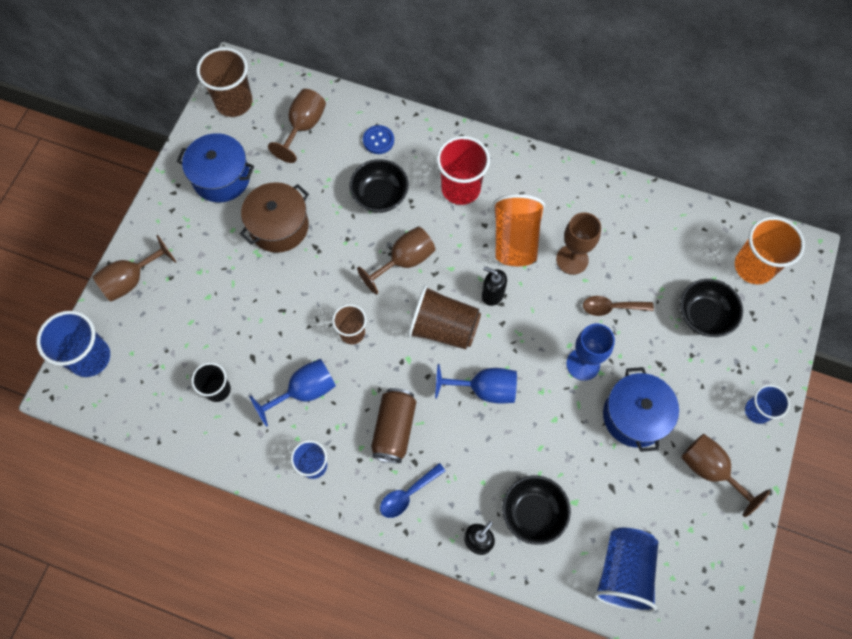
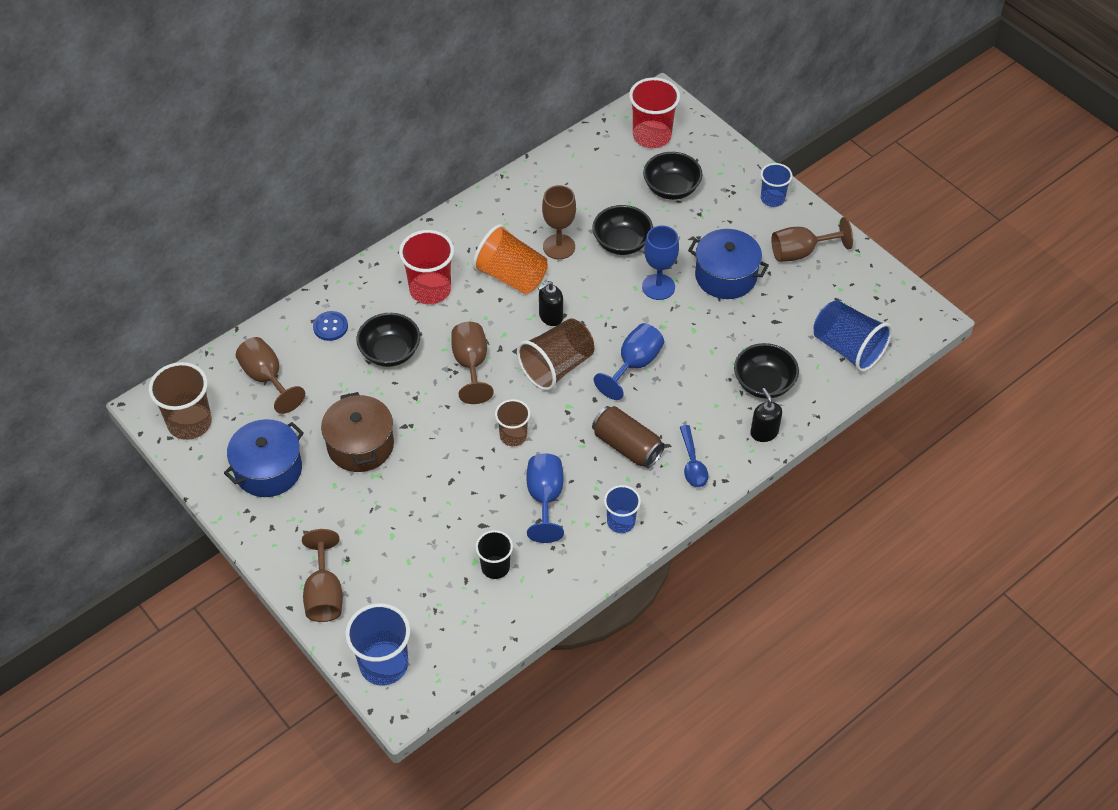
camera: 60 degrees left, 15 degrees down
brown spoon [583,296,654,316] -> black bowl [592,205,653,255]
orange cup [735,216,805,284] -> red cup [629,77,680,148]

